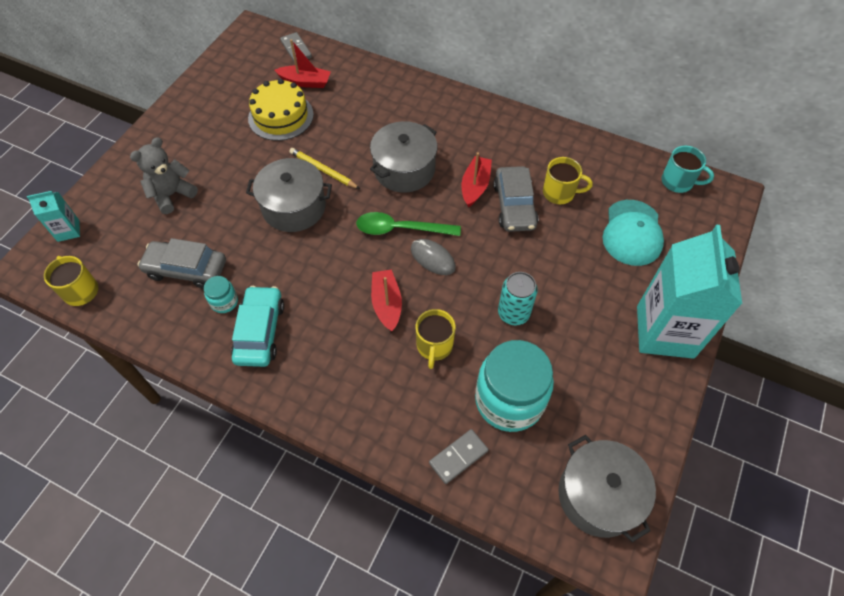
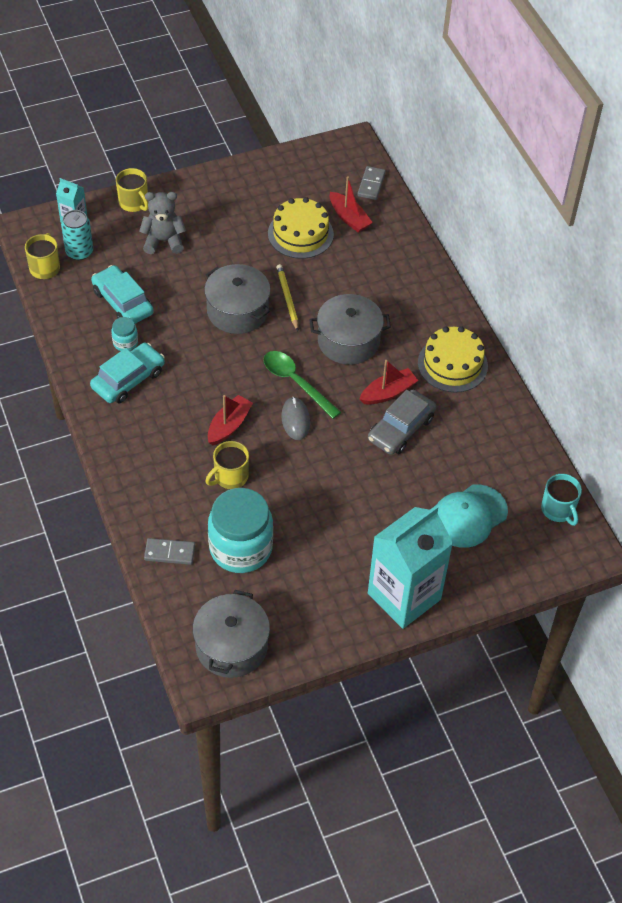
camera: 40 degrees right, 5 degrees down
grey car [138,238,226,289] -> turquoise car [91,265,154,324]
turquoise can [498,272,538,326] -> turquoise can moved to [61,210,93,260]
yellow mug [543,157,593,204] -> yellow mug moved to [116,168,148,212]
none -> yellow cake [418,326,488,393]

